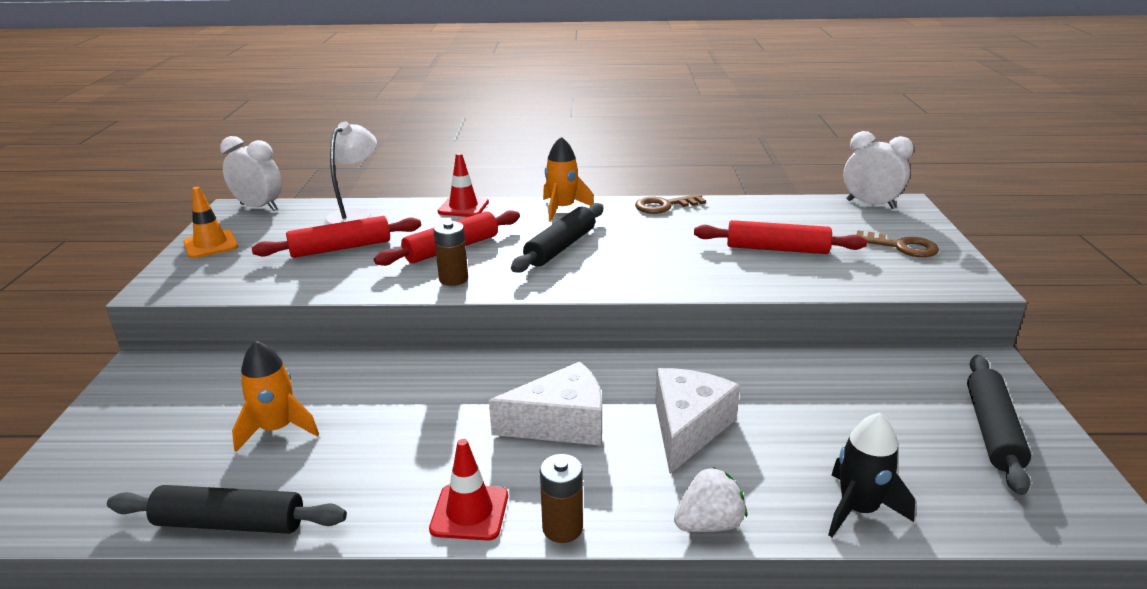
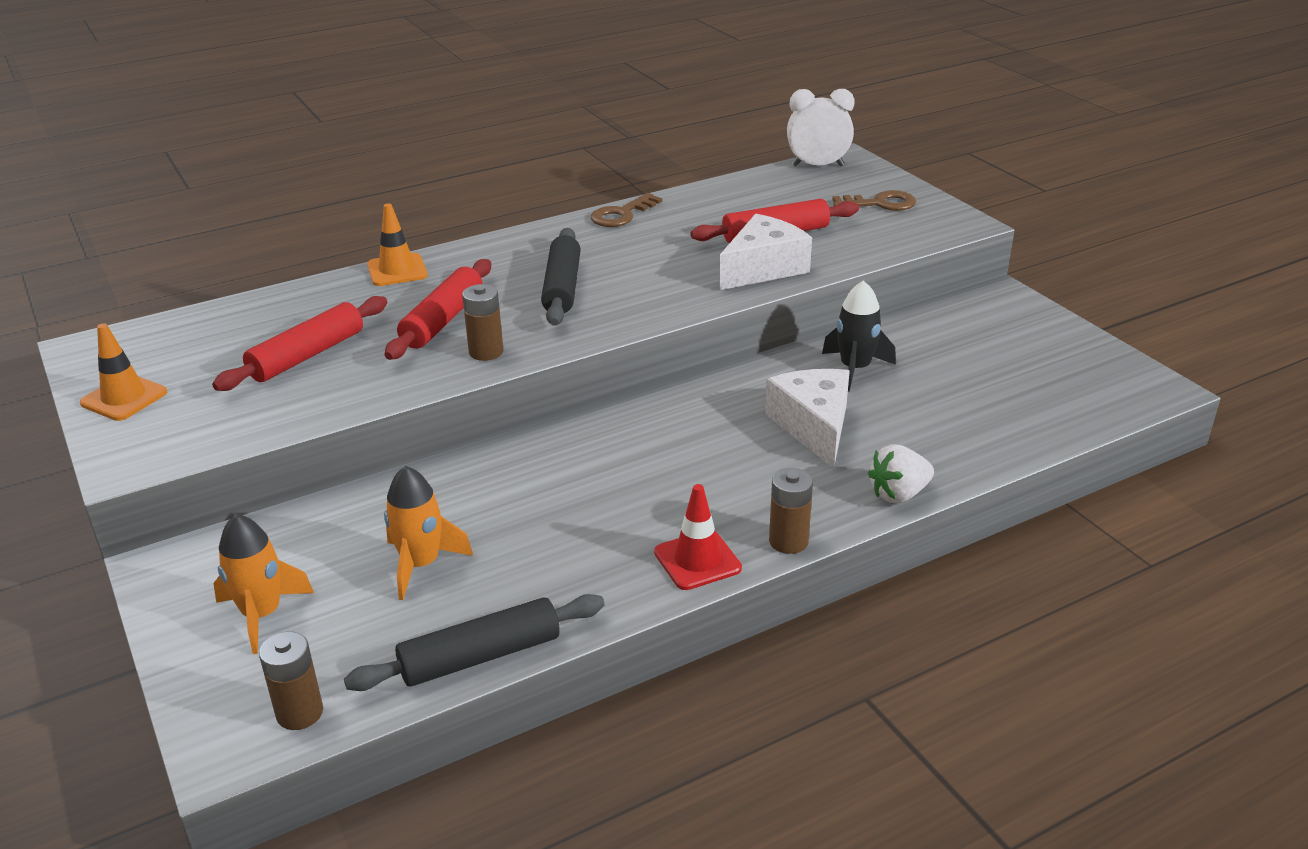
camera: 30 degrees left, 5 degrees up
white clock [220,136,282,211] -> none
white lamp [324,122,377,225] -> none
red traffic cone [438,153,489,217] -> orange traffic cone [367,204,428,286]
white cheese [489,361,602,446] -> white cheese moved to [719,214,812,290]
orange rocket [543,137,594,222] -> orange rocket moved to [213,514,314,654]
white strawberry [674,467,747,532] -> white strawberry turned 150 degrees counterclockwise [868,444,934,503]
black rocket [828,413,915,537] -> black rocket moved to [822,280,896,392]
black rolling pin [967,355,1031,495] -> none
none -> brown battery [259,632,323,730]

